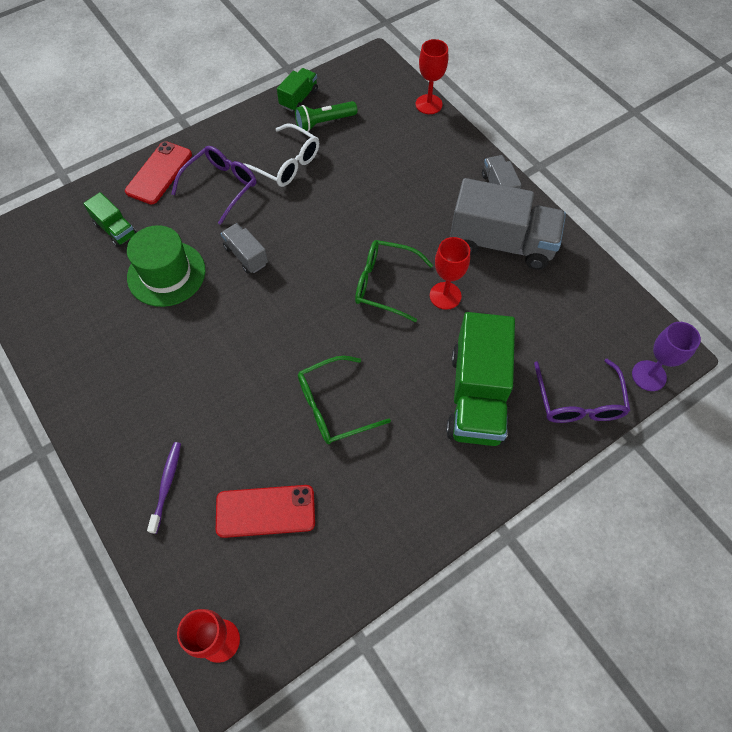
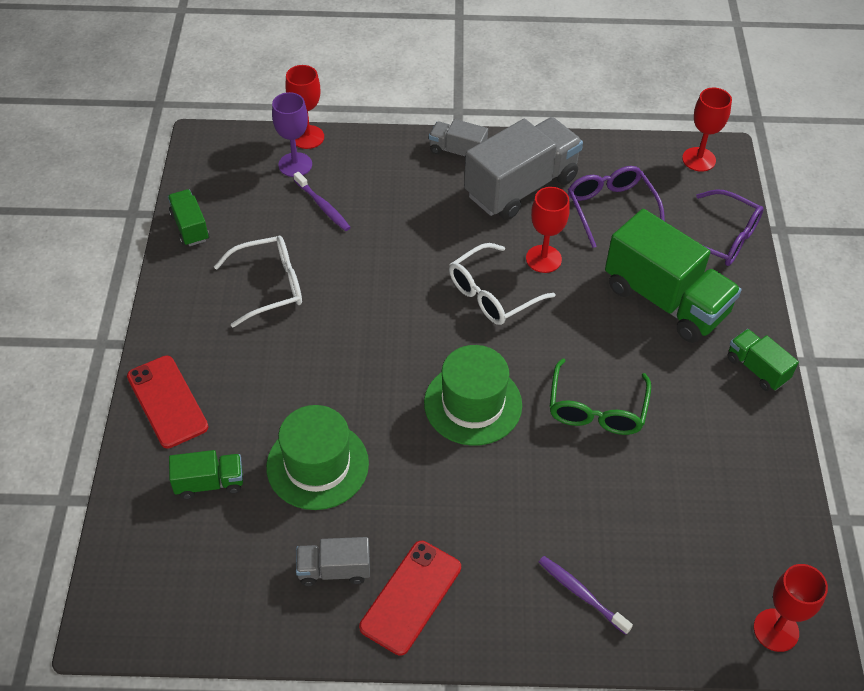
camera: 55 degrees left, 10 degrees down
purple glasses [172,146,256,225] -> purple glasses moved to [568,166,665,248]
red phone [216,485,315,538] -> red phone moved to [359,541,461,656]
grey truck [220,223,268,274] -> grey truck moved to [296,537,370,586]
green flashlight [295,101,357,132] -> none
green glasses [355,240,433,322] -> white glasses [449,243,556,325]
purple goblet [632,322,701,391] -> purple goblet moved to [272,92,312,177]
none -> purple toothbrush [294,172,351,231]
none -> green hat [424,345,522,446]
none -> red goblet [682,88,732,172]
none -> green truck [728,329,799,391]

